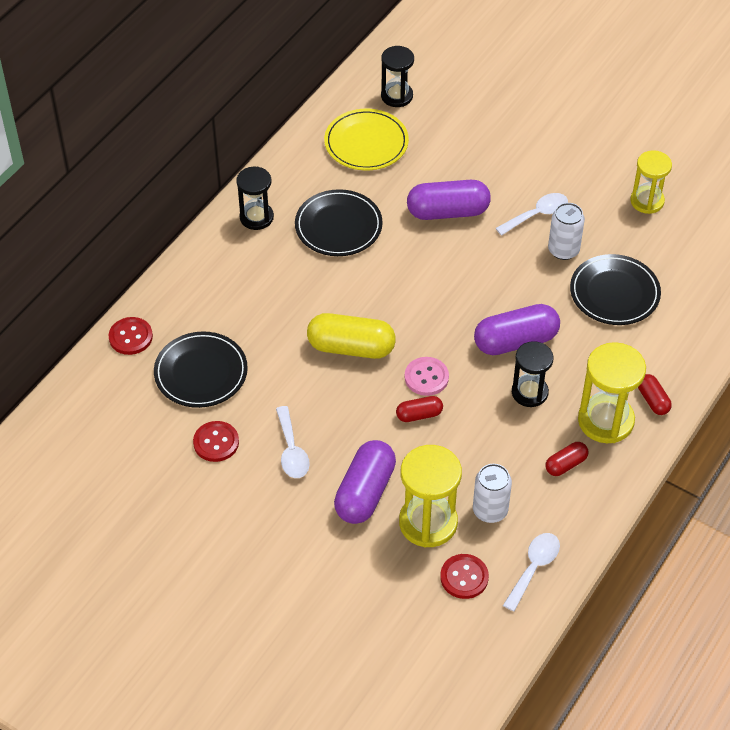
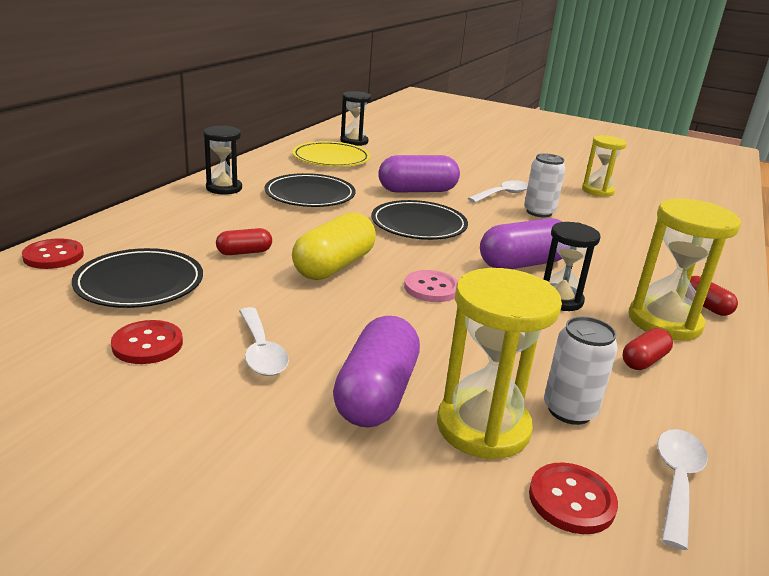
camera: 10 degrees left, 25 degrees down
yellow capsule [307,313,396,359] -> yellow capsule turned 60 degrees counterclockwise [292,212,376,280]
red capsule [396,396,443,422] -> red capsule moved to [216,228,272,255]
black plate [570,254,661,325] -> black plate moved to [371,200,468,240]

